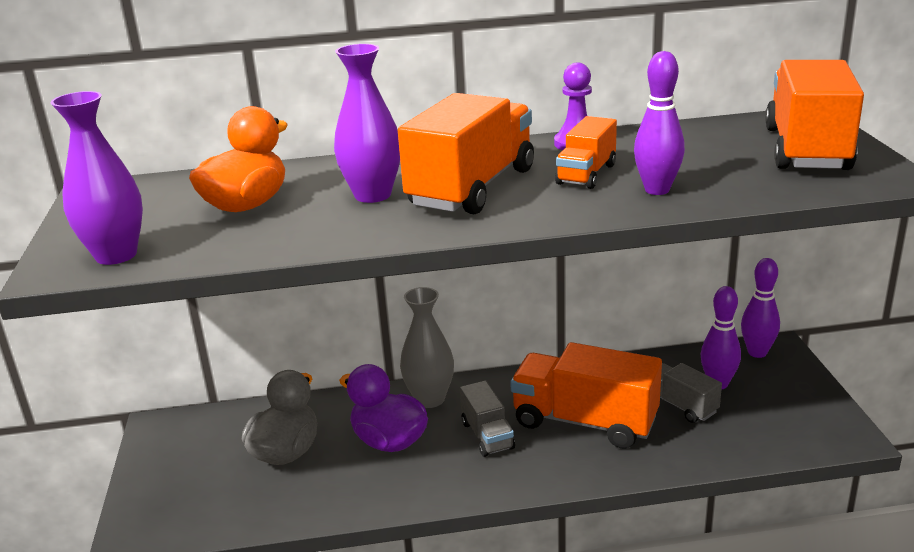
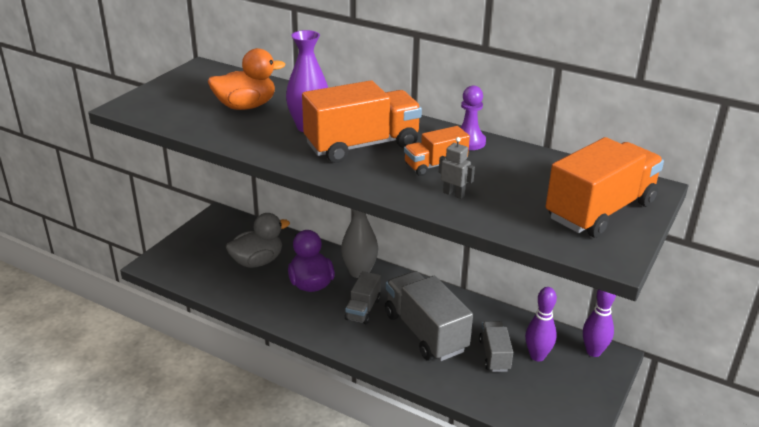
camera: 35 degrees right, 5 degrees up
purple vase [51,91,143,265] -> none
orange truck [510,342,662,449] -> grey truck [385,271,473,361]
purple bowling pin [634,51,685,195] -> grey robot [439,137,475,199]

